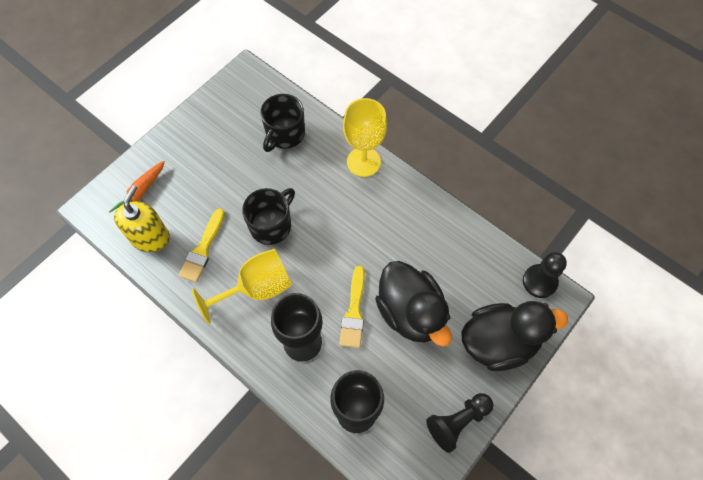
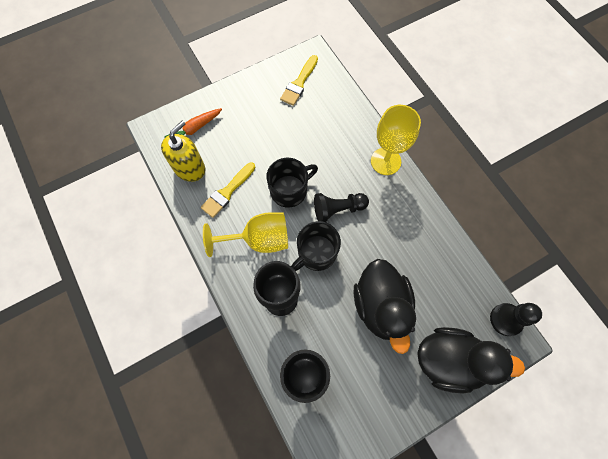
camera: 20 degrees right, 5 degrees up
black mug [260,94,305,152] -> black mug moved to [291,221,341,271]
yellow brush [339,266,365,348] -> yellow brush moved to [280,55,318,106]
black pawn [426,393,494,453] -> black pawn moved to [314,193,369,222]

